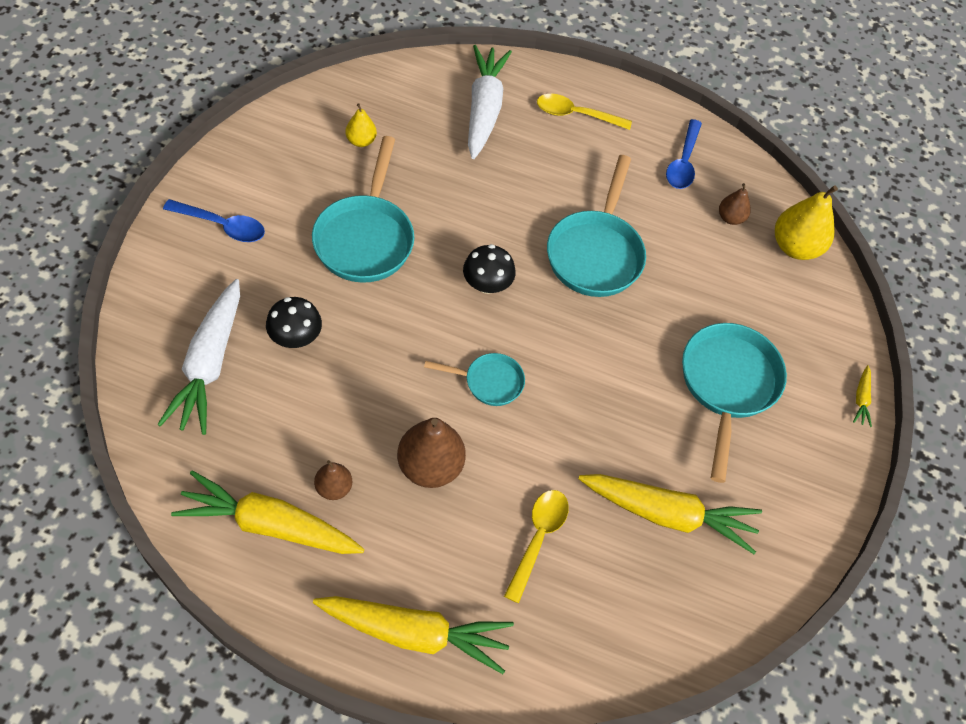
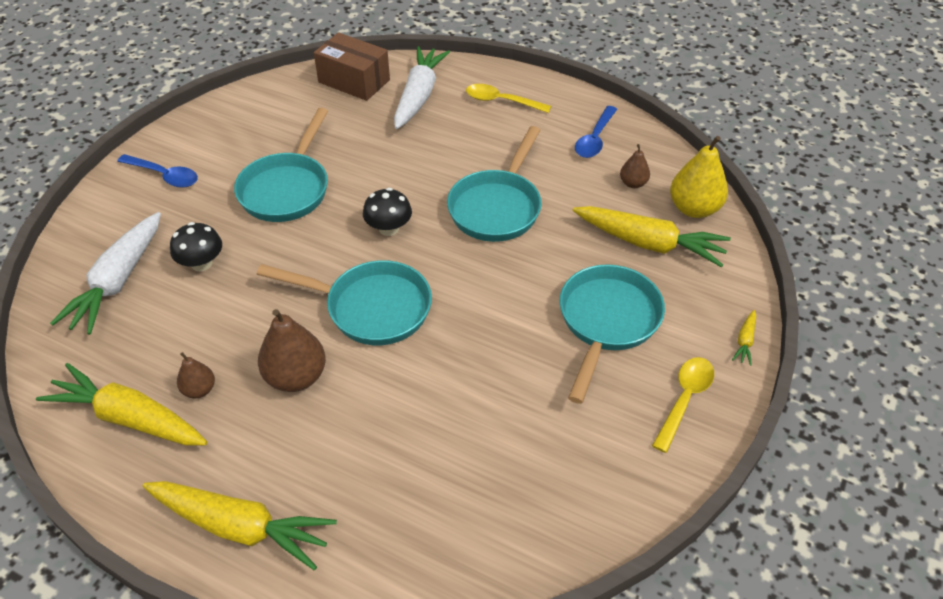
camera: 15 degrees right, 10 degrees down
yellow pear [346,103,377,147] -> none
turquoise pan [424,353,525,406] -> turquoise pan [257,260,432,345], size x1.84
yellow spoon [504,490,569,603] -> yellow spoon moved to [652,357,714,453]
yellow carrot [578,474,762,554] -> yellow carrot moved to [573,206,731,267]
none -> brown box [314,32,390,101]

